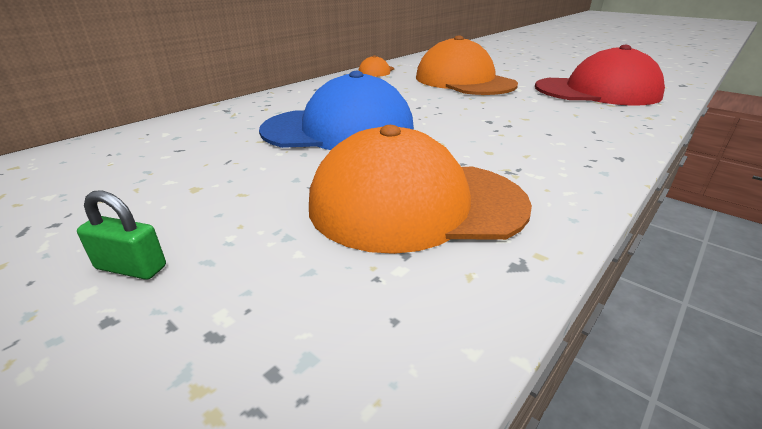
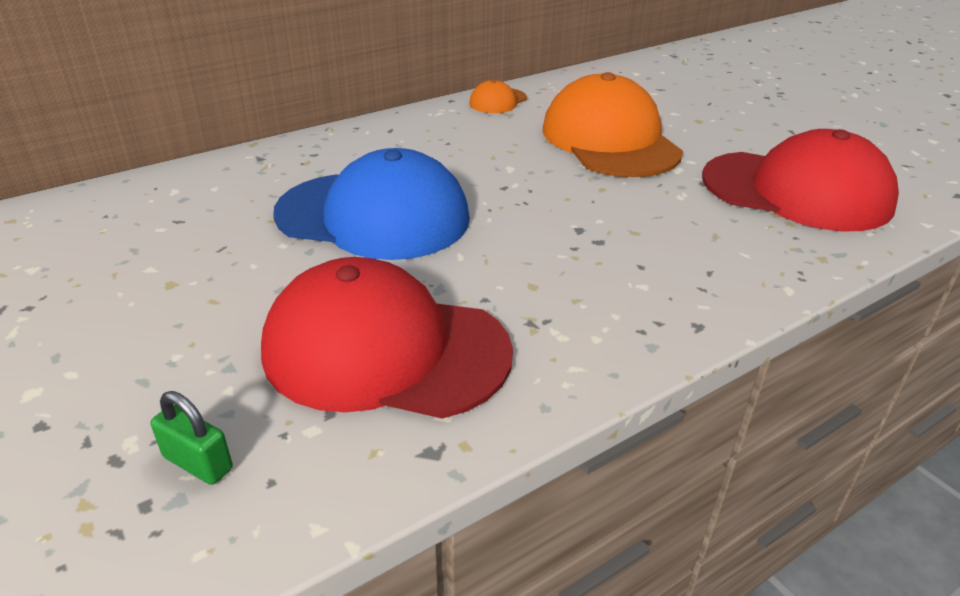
camera: 15 degrees right, 5 degrees up
green padlock [77,190,166,280] -> green padlock moved to [151,391,233,485]
orange cap [309,125,532,254] -> red cap [261,257,513,419]

